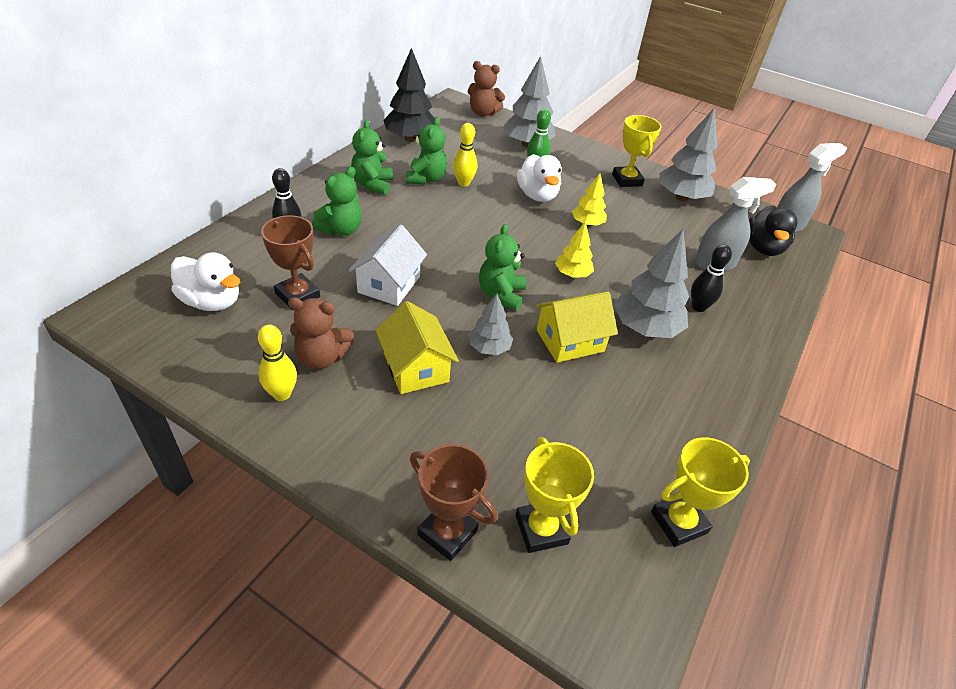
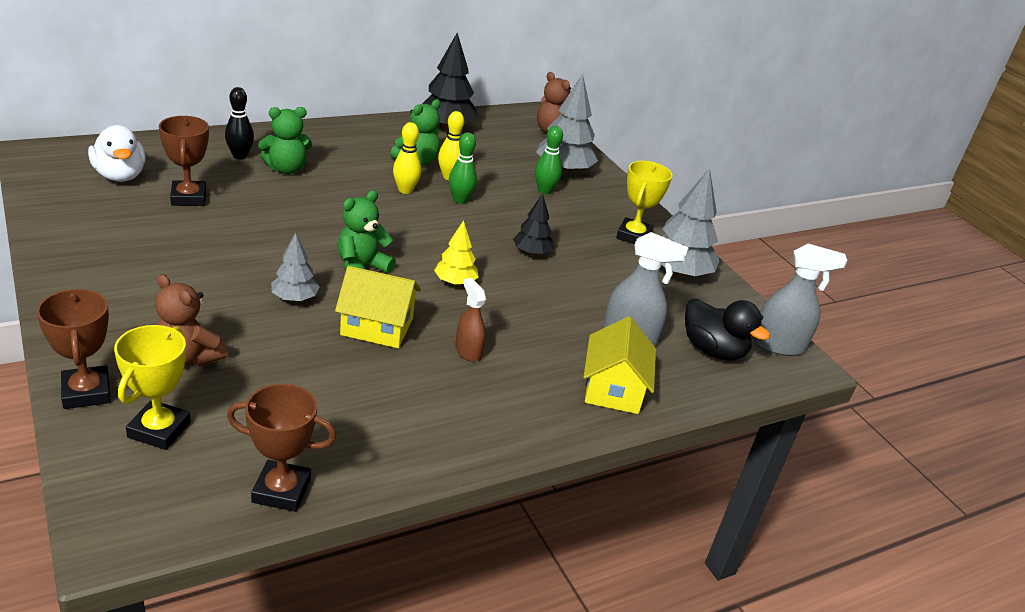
camera: 30 degrees right, 10 degrees down
yellow bowling pin [258,325,297,401] -> yellow bowling pin moved to [393,122,421,194]
brown teddy bear [288,297,354,369] -> brown teddy bear moved to [155,274,228,366]
white house [349,225,427,306] -> none
green teddy bear [351,120,393,195] -> none
yellow house [375,301,459,394] -> yellow house moved to [583,317,656,414]
white duck [517,154,561,202] -> none
yellow tree [572,173,607,226] -> black tree [513,194,554,256]
grey tree [614,229,689,338] -> brown spray bottle [455,278,486,362]
yellow trophy [651,437,750,547] -> brown trophy [227,383,336,512]
black bowling pin [691,244,732,312] -> none
black duck [749,206,798,256] -> black duck turned 90 degrees counterclockwise [685,299,770,360]
none -> green bowling pin [449,132,477,204]

